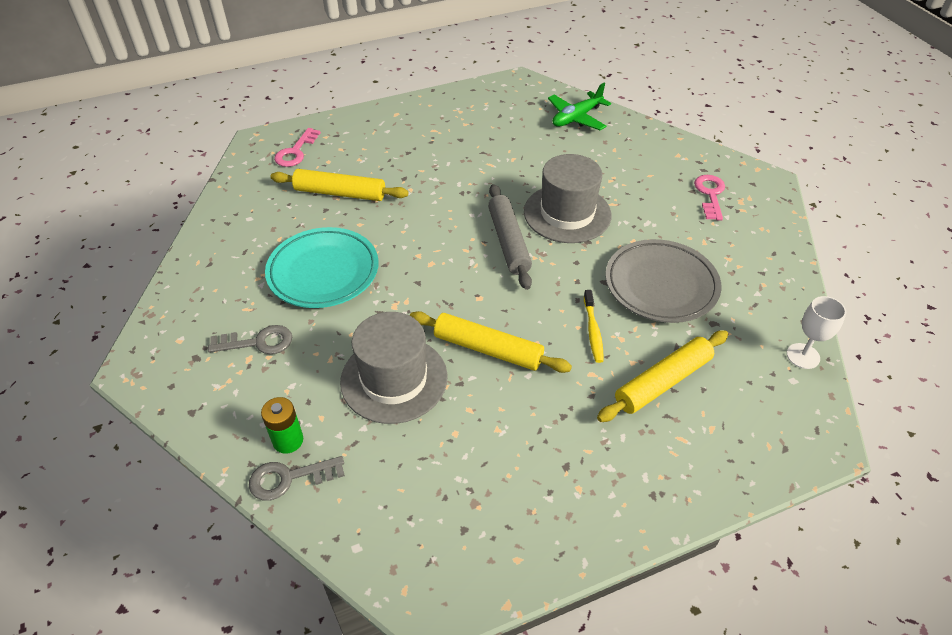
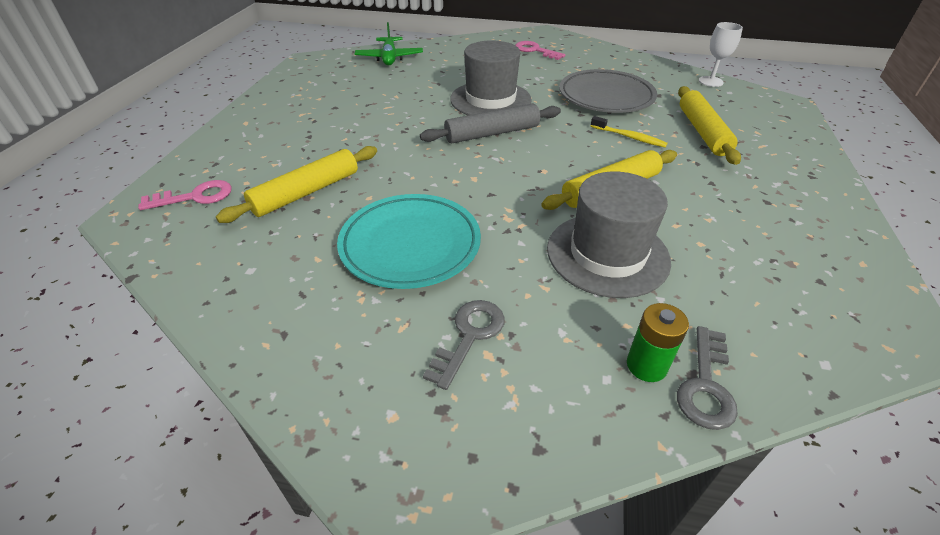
camera: 55 degrees left, 5 degrees down
pink key [274,128,321,167] -> pink key turned 75 degrees counterclockwise [138,180,232,210]
grey rolling pin [488,184,532,290] -> grey rolling pin turned 45 degrees counterclockwise [420,104,561,144]

